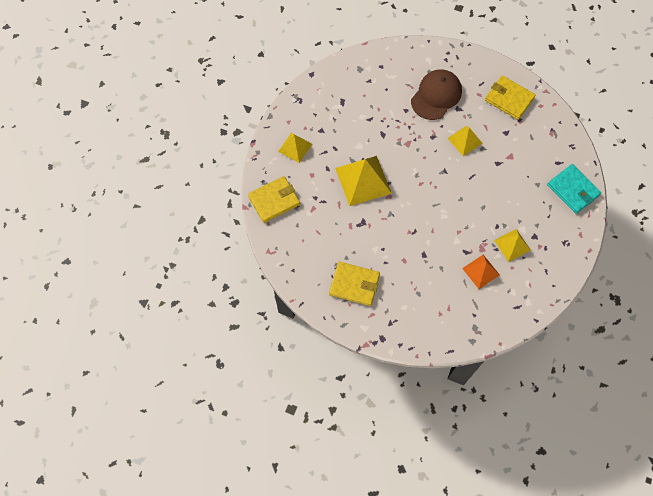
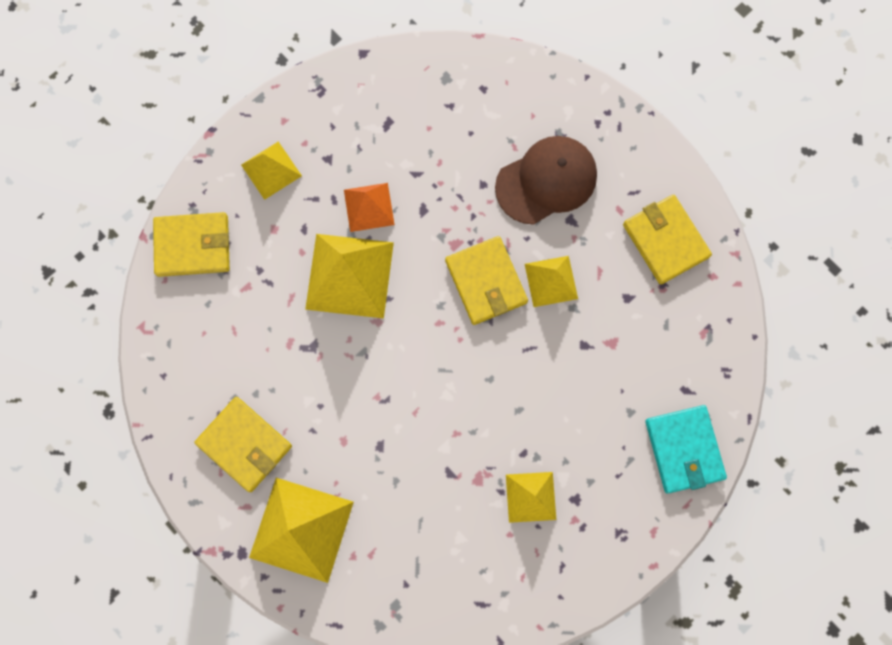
camera: 25 degrees right, 10 degrees up
orange pyramid [462,255,500,289] -> orange pyramid moved to [344,183,395,232]
none -> yellow pyramid [249,478,354,583]
none -> yellow wallet [445,236,528,325]

